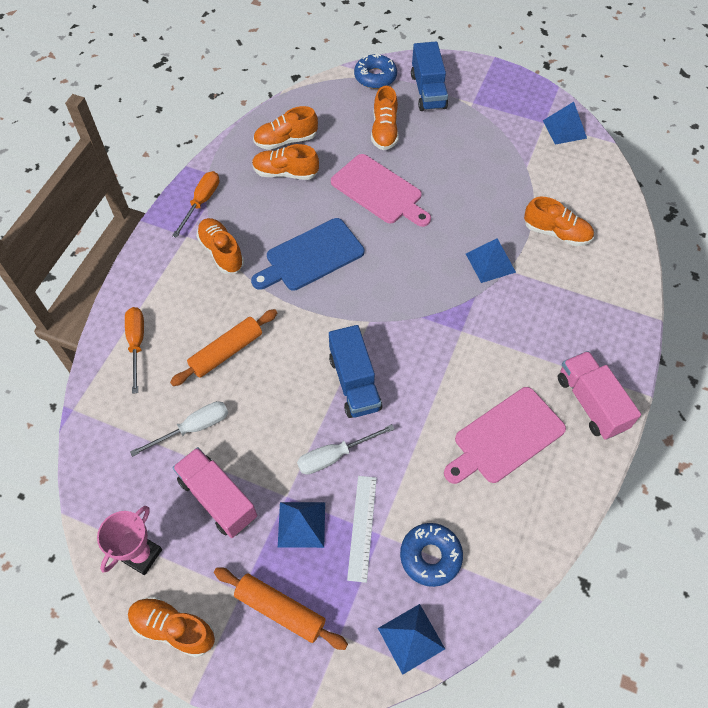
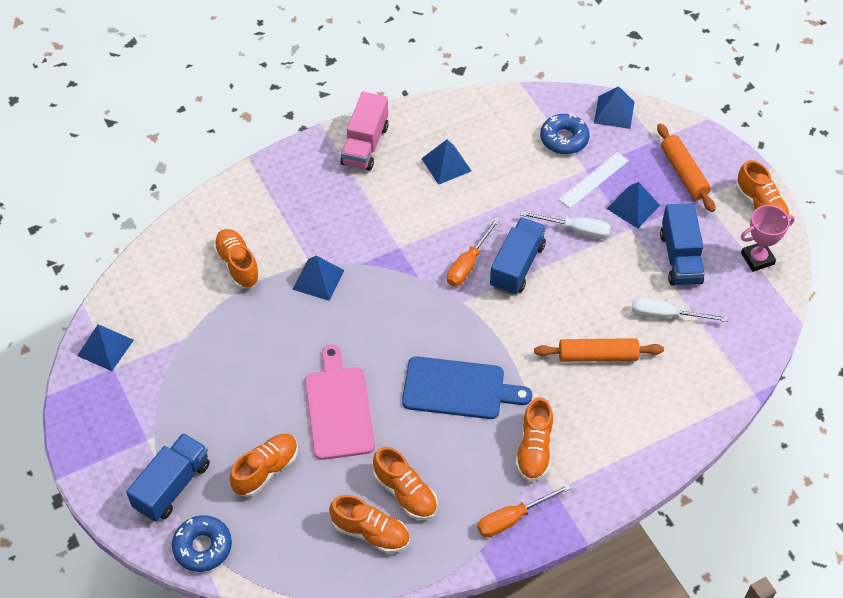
camera: 140 degrees left, 5 degrees down
orange screwdriver [125,307,144,394] -> orange screwdriver moved to [447,218,500,286]
pink truck [173,447,257,538] -> blue truck [660,203,705,285]
pink cutting board [444,387,566,484] -> blue pyramid [421,139,471,185]

